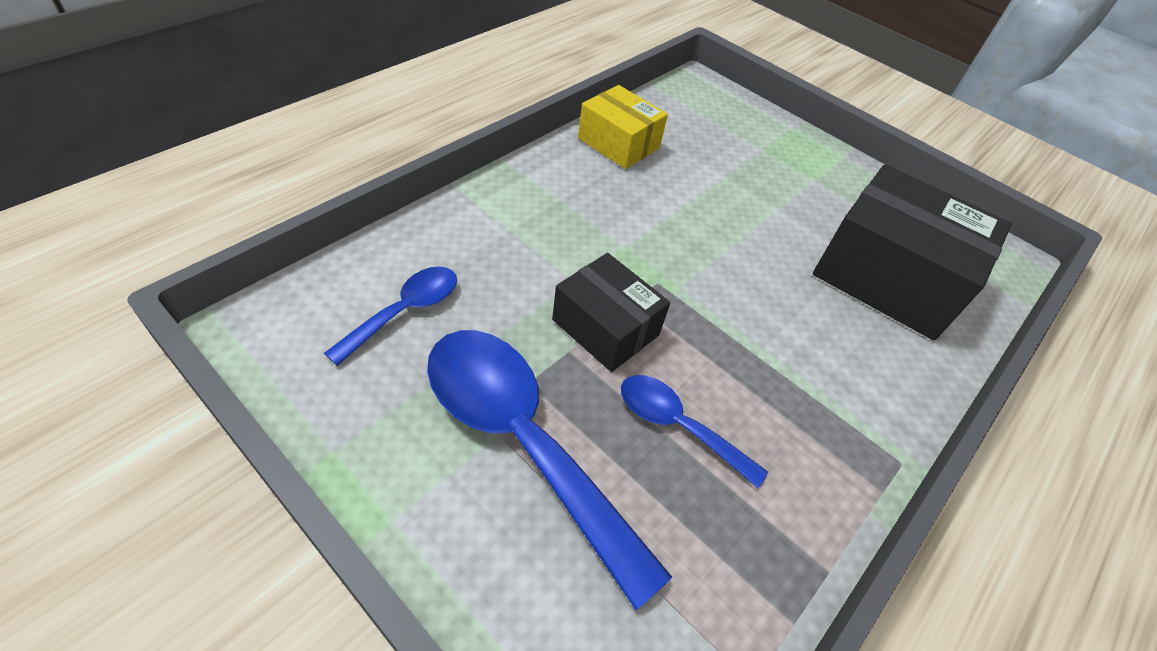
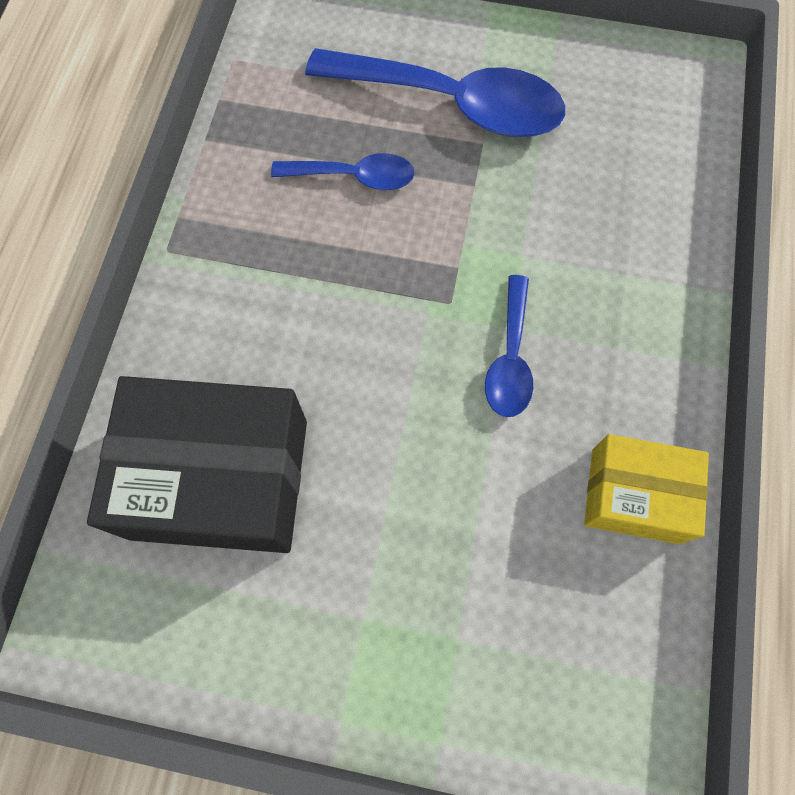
camera: 155 degrees right, 20 degrees up
blue spoon [324,267,457,366] -> blue spoon moved to [485,275,533,417]
black box [552,253,670,372] -> none

